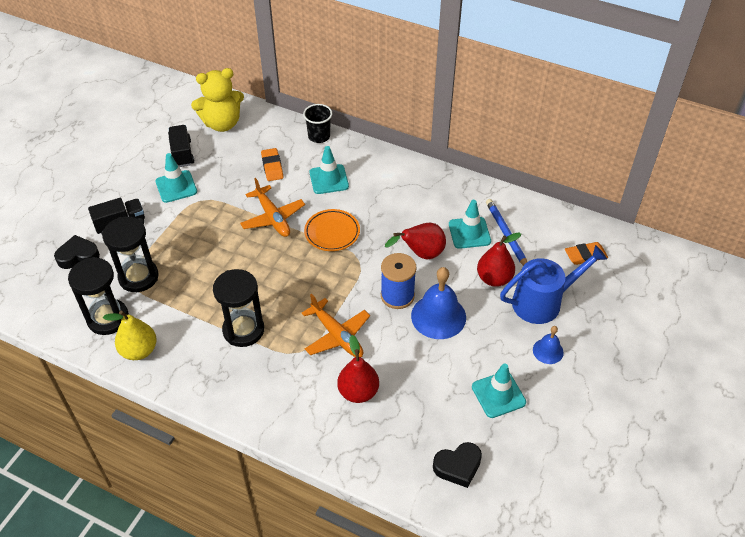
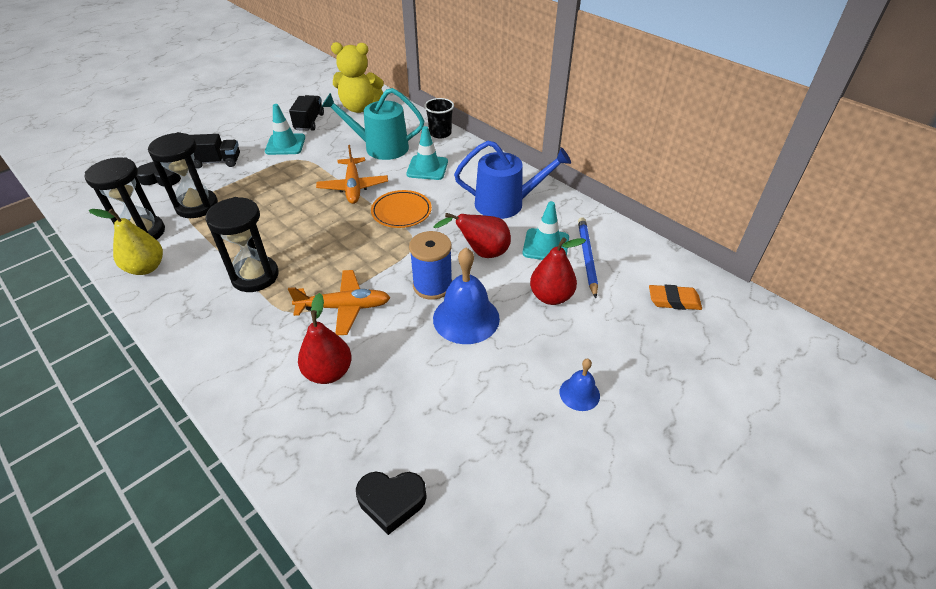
camera: 20 degrees right, 5 degrees down
orange eraser [261,148,284,181] -> turquoise watering can [321,88,424,160]
orange plane [302,293,370,357] -> orange plane turned 75 degrees counterclockwise [288,270,391,335]
turquoise traffic cone [472,363,526,418] -> none
blue watering can [500,245,607,324] -> blue watering can moved to [454,141,571,219]

